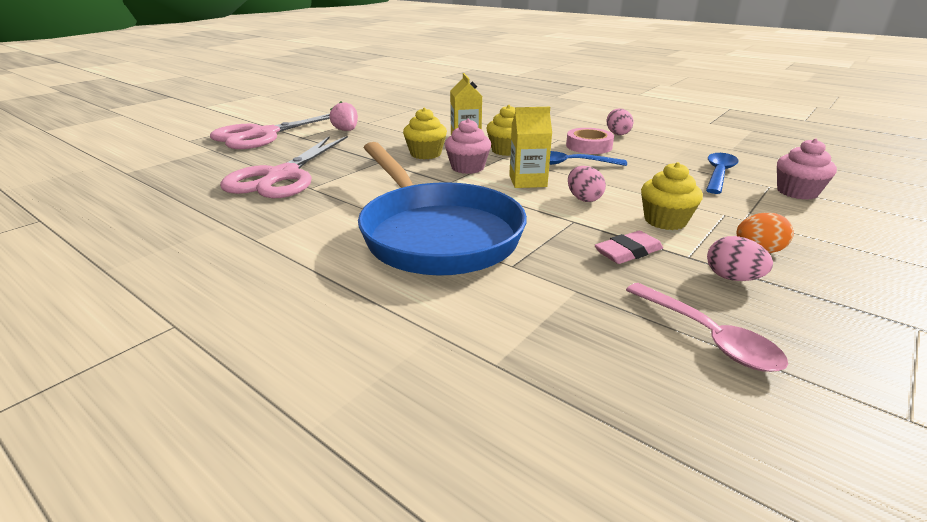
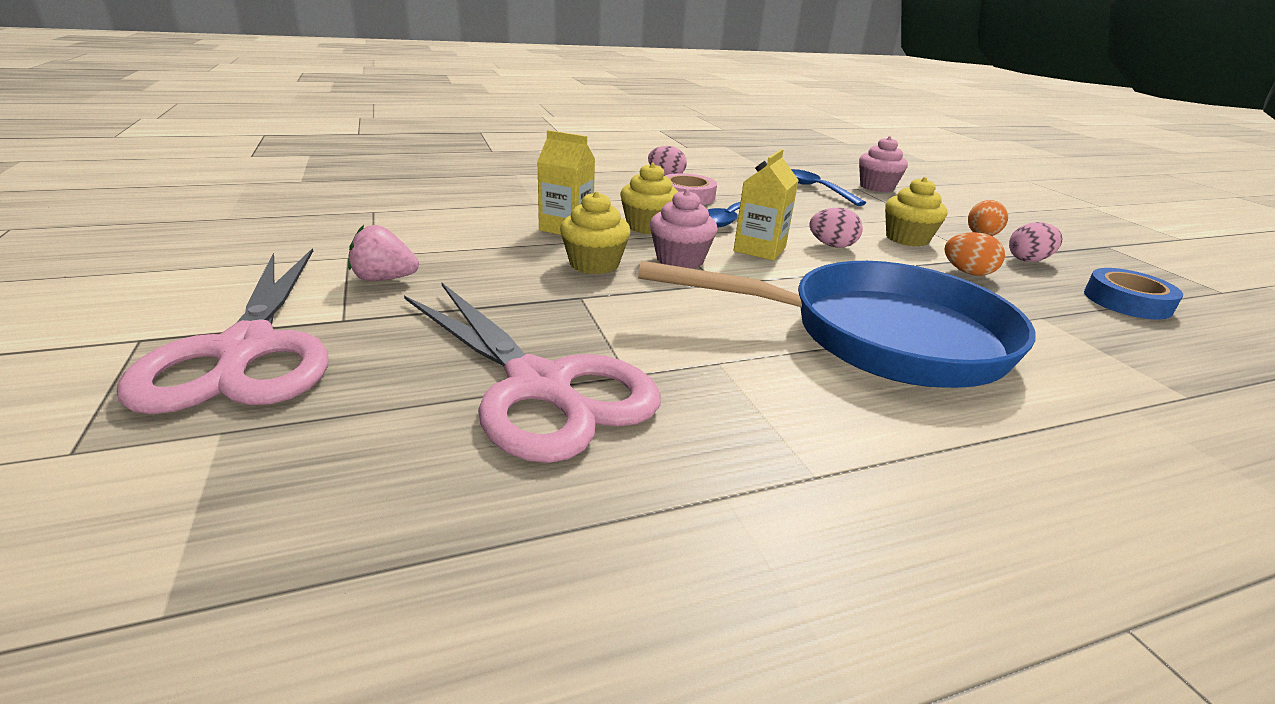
camera: 60 degrees left, 0 degrees up
pink eraser [595,231,663,264] -> orange egg [944,232,1005,276]
pink spoon [626,283,788,372] -> blue tape [1084,268,1183,320]

